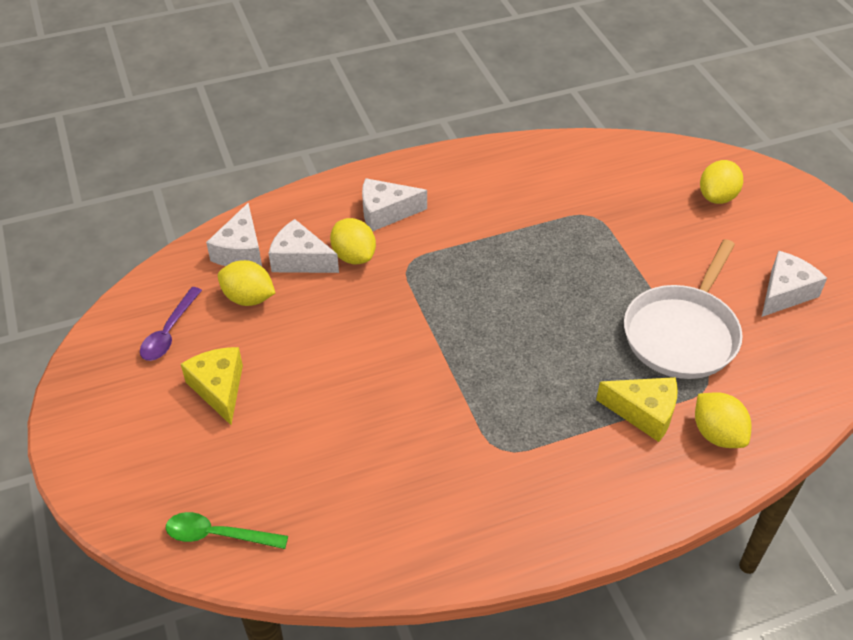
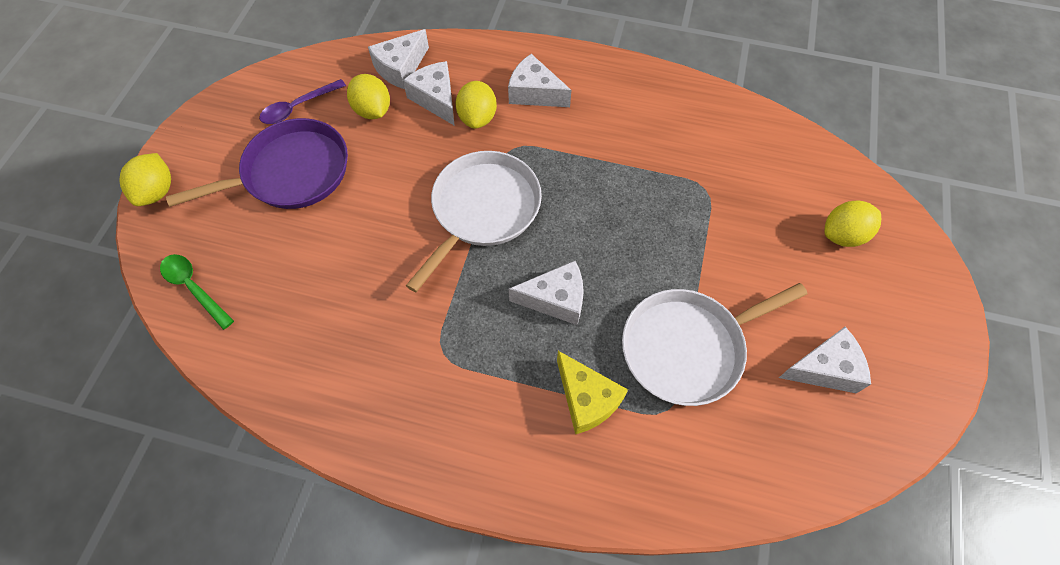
camera: 35 degrees right, 15 degrees up
yellow cheese [181,347,243,425] -> purple pan [166,118,348,209]
yellow lemon [695,392,751,448] -> yellow lemon moved to [120,153,171,206]
none -> white pan [406,151,542,292]
none -> white cheese [509,261,584,325]

